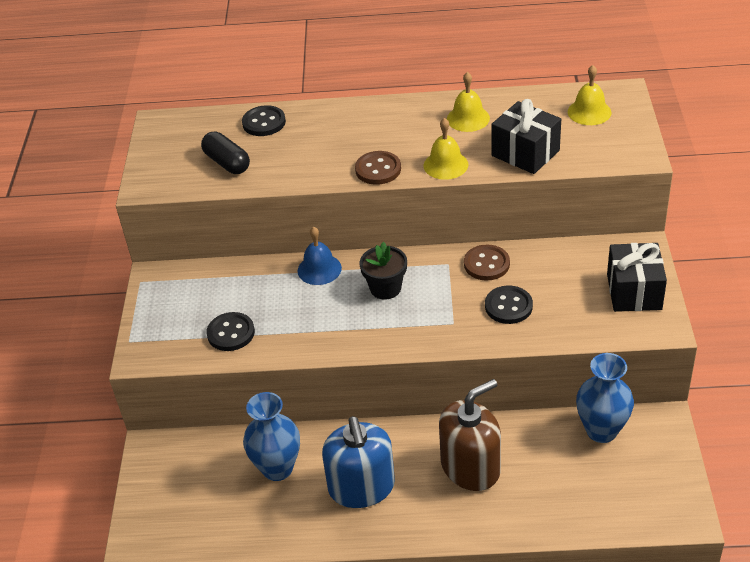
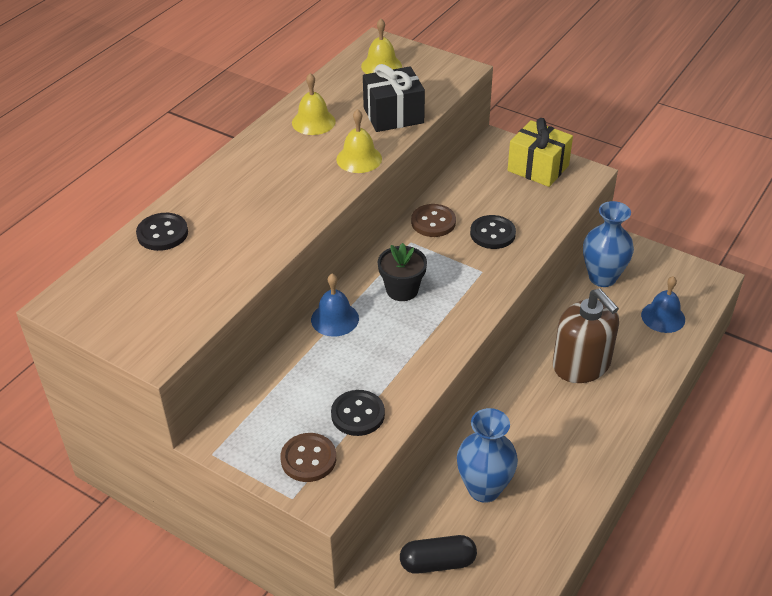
camera: 60 degrees left, 0 degrees up
black capsule [201,132,250,174] -> black capsule moved to [400,535,477,574]
blue soap dispenser [322,416,395,508] -> none
brown button [355,151,401,185] -> brown button moved to [280,433,336,482]
brown soap dispenser [439,379,501,491] -> brown soap dispenser turned 150 degrees clockwise [553,288,619,383]
black gift [607,243,667,312] -> yellow gift [508,118,573,187]
none -> blue bell [641,276,685,333]

